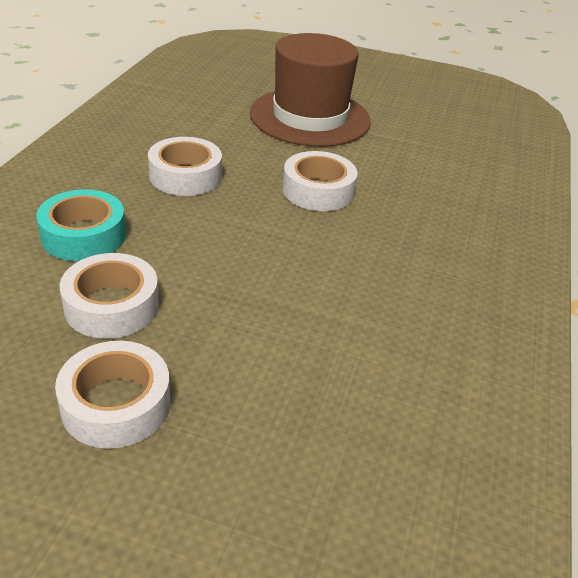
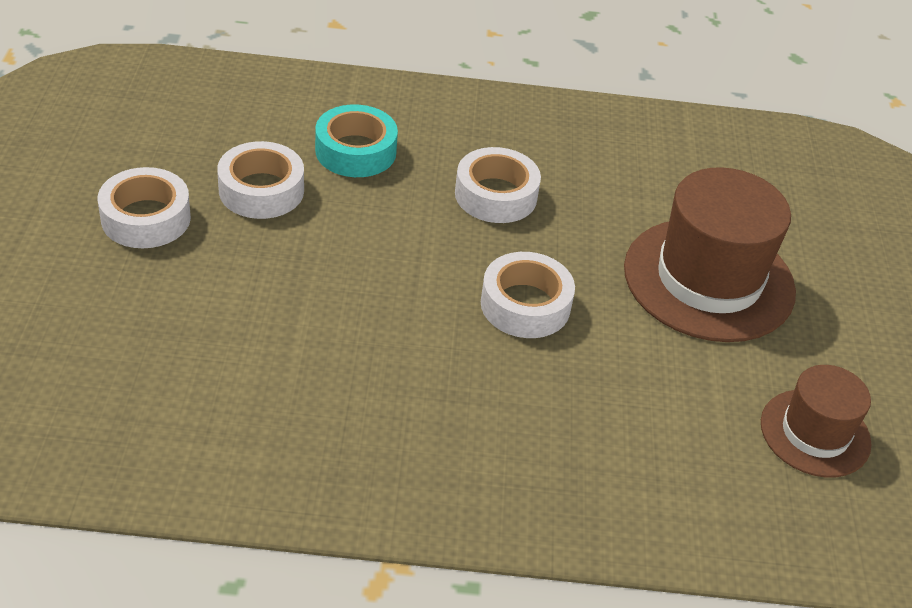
camera: 75 degrees right, 5 degrees up
none -> brown hat [761,365,872,477]

